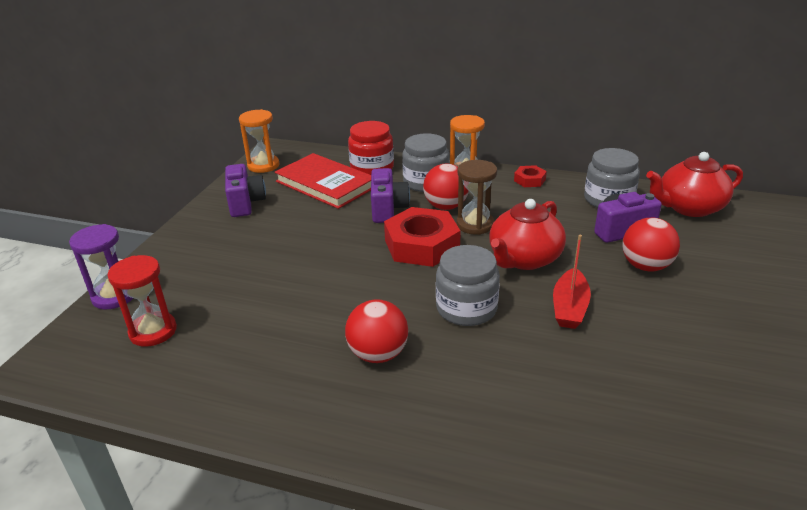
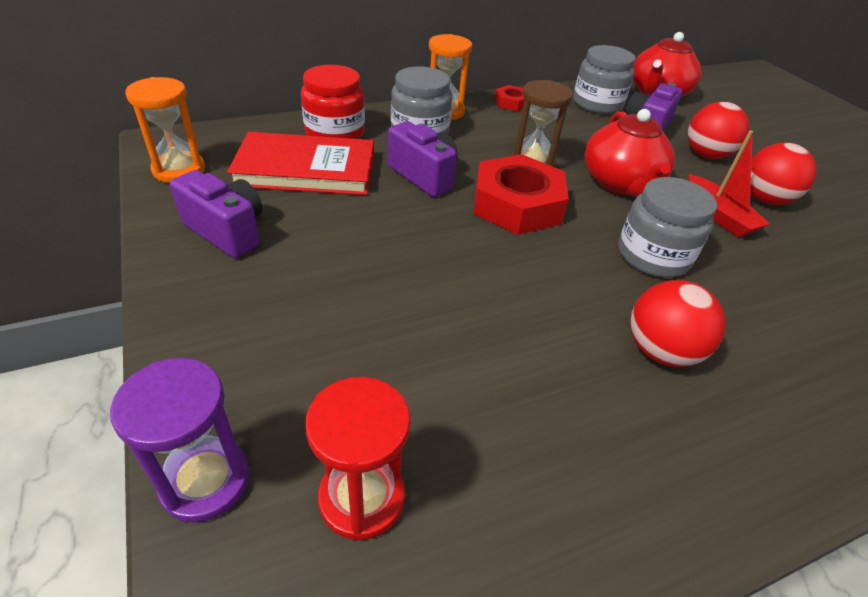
camera: 45 degrees left, 10 degrees up
red ball [423,163,469,210] -> red ball moved to [750,142,817,205]

